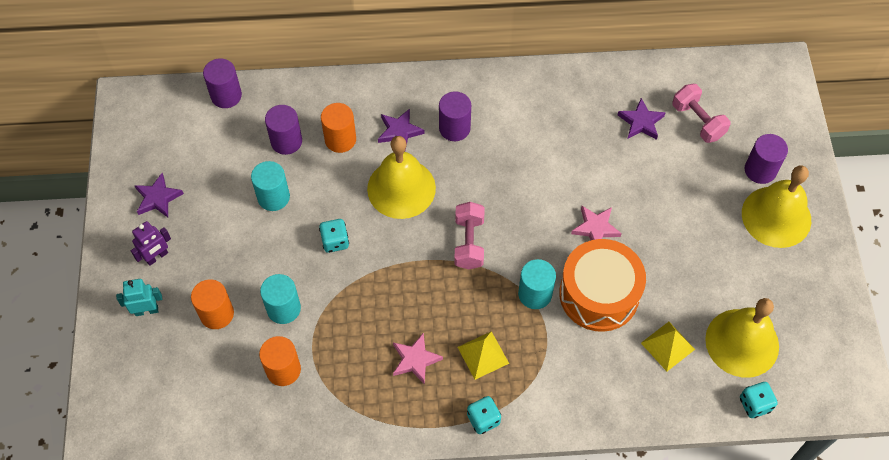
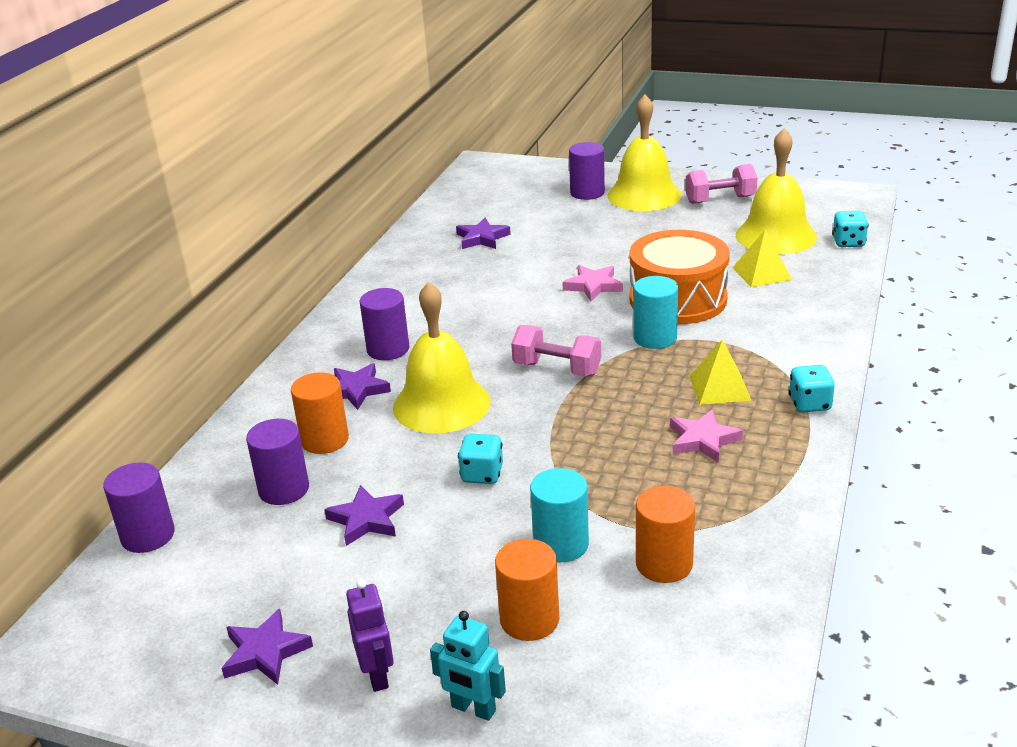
camera: 65 degrees left, 30 degrees down
turquoise robot [116,279,162,316] -> turquoise robot turned 75 degrees counterclockwise [430,611,506,721]
turquoise cylinder [251,161,290,211] -> purple star [324,485,404,546]
pink dumbbell [672,84,730,143] -> pink dumbbell moved to [685,164,757,204]

